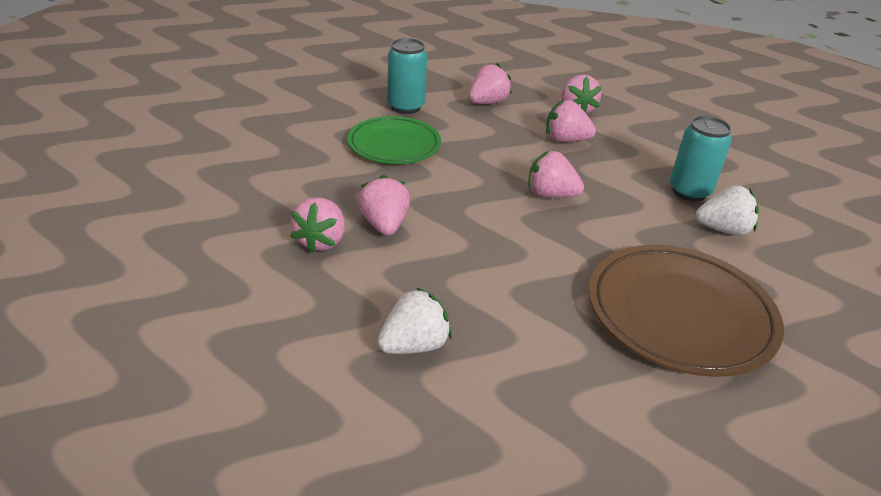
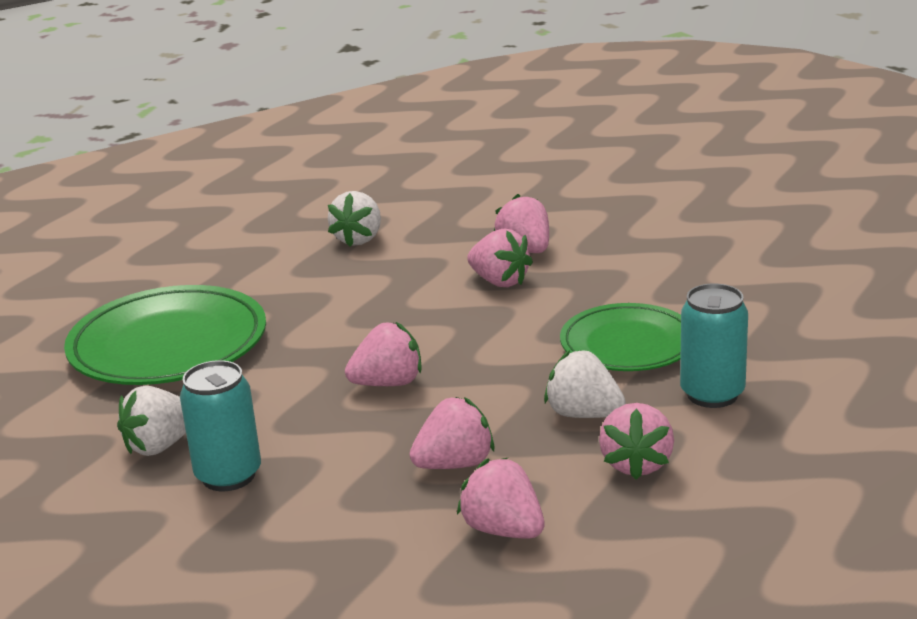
camera: 145 degrees right, 10 degrees down
brown plate [589,245,784,377] -> green plate [64,285,266,385]
none -> white strawberry [544,350,626,418]

